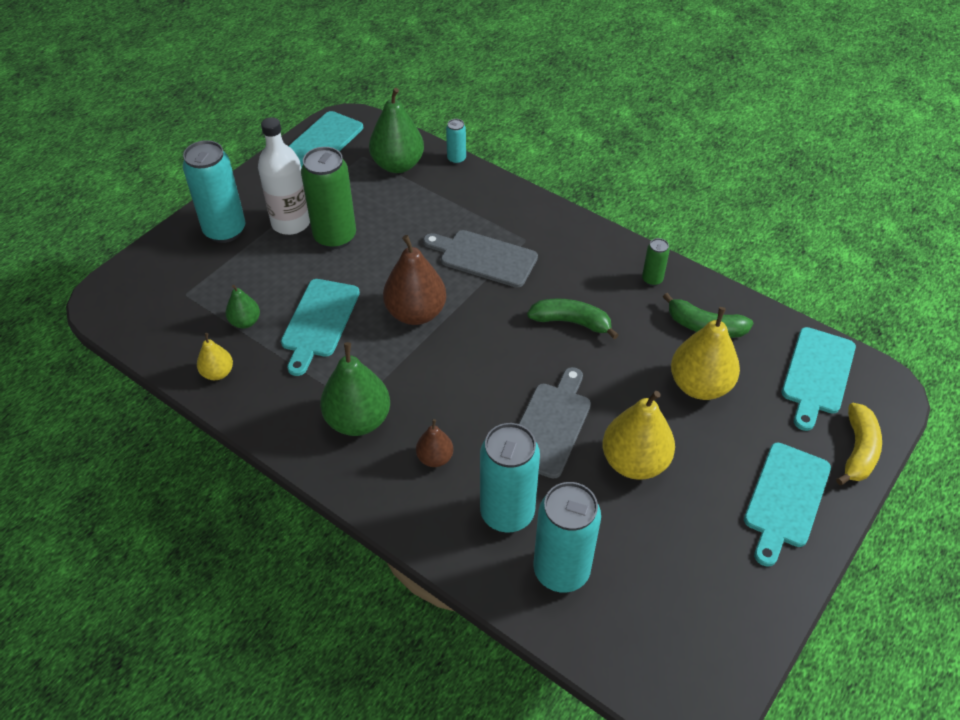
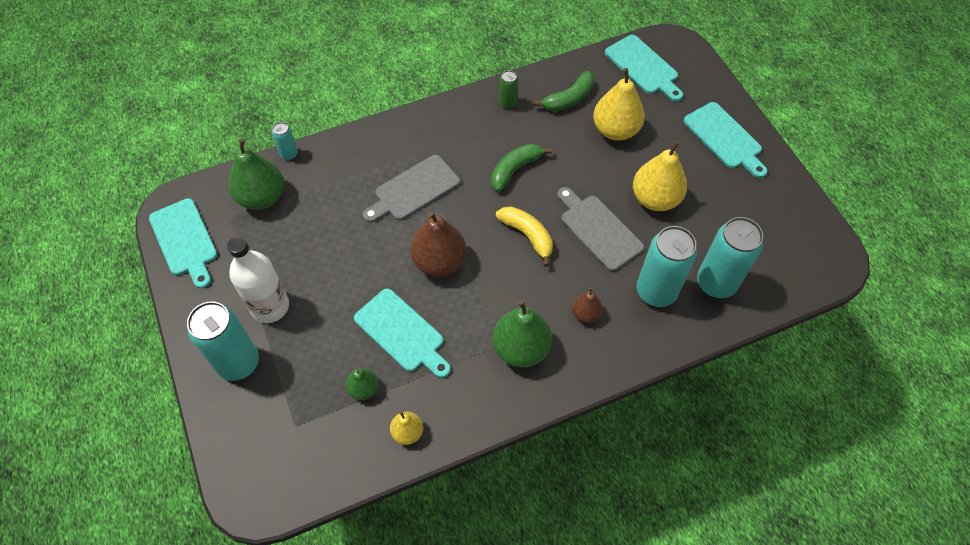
camera: 60 degrees left, 10 degrees up
green can [301,147,356,249] -> none
yellow banana [836,403,882,485] -> yellow banana moved to [496,206,553,267]

